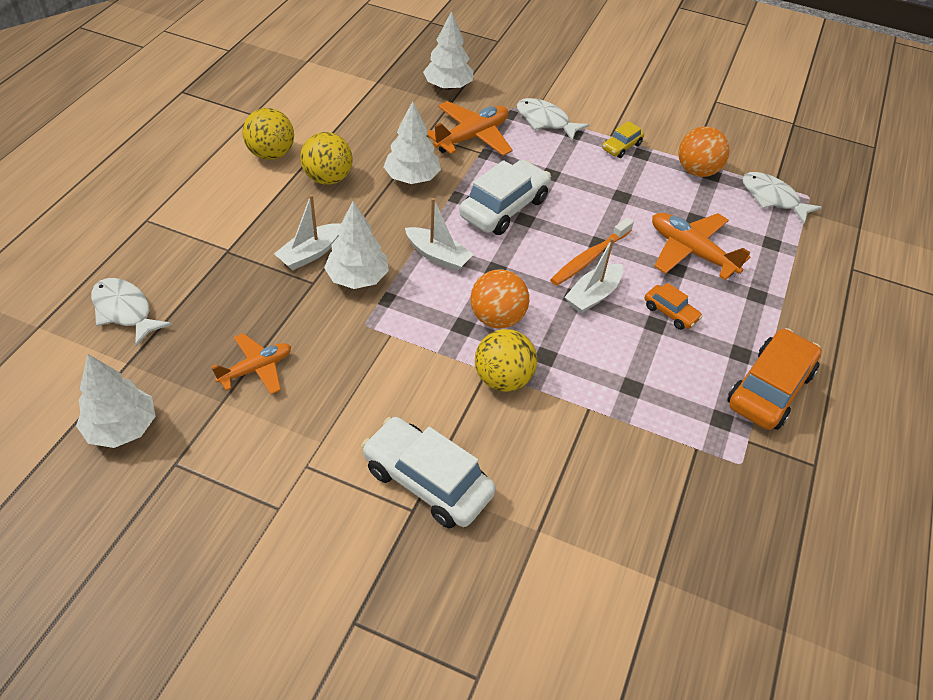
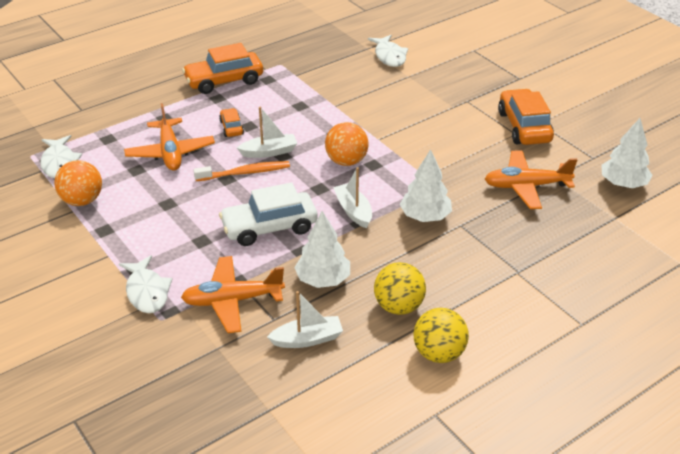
camera: 145 degrees left, 10 degrees down
white fish [91,278,172,347] -> white fish moved to [368,35,408,67]
orange plane [212,333,291,394] -> orange plane [485,150,577,209], size x1.53
white boat [274,194,341,270] -> white boat moved to [267,291,343,348]
white car [362,417,496,528] -> none
white tree [423,11,474,90] -> none
yellow ball [475,329,537,392] -> none
yellow car [602,121,644,158] -> none
none -> orange car [498,89,554,145]

